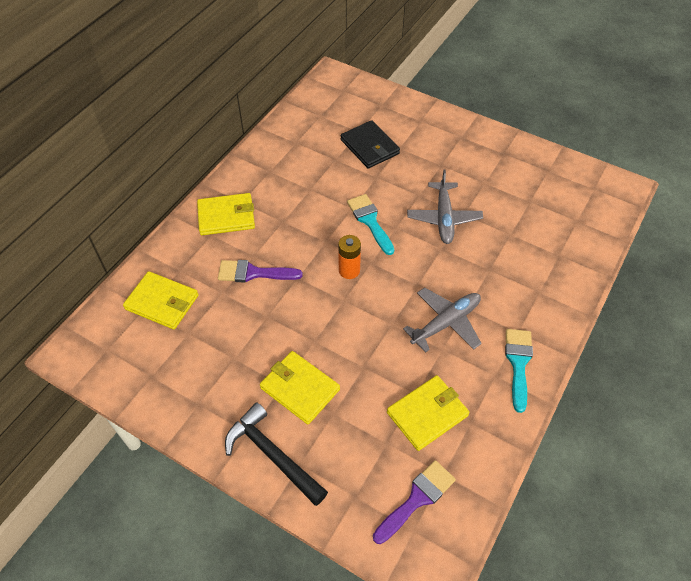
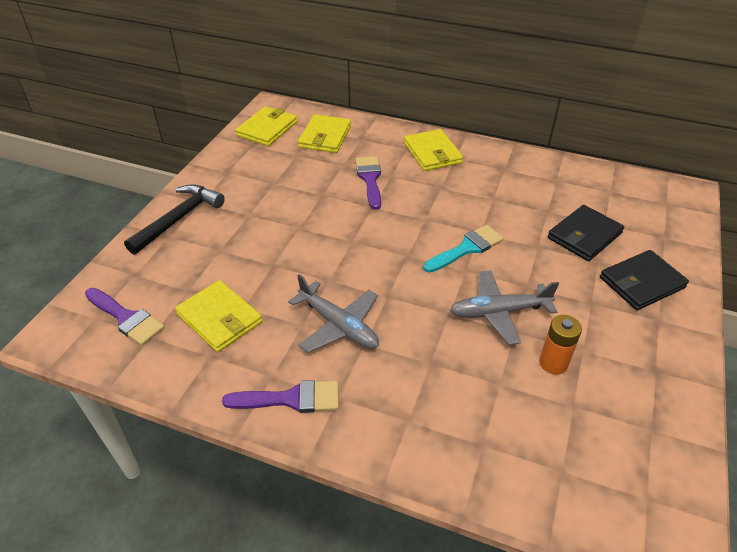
camera: 80 degrees right, 10 degrees down
yellow wallet [260,351,340,424] -> yellow wallet moved to [236,106,297,146]
orange battery [338,235,361,279] -> orange battery moved to [539,315,582,375]
turquoise brush [505,329,533,413] -> purple brush [222,380,339,413]
none -> black wallet [600,250,689,310]

